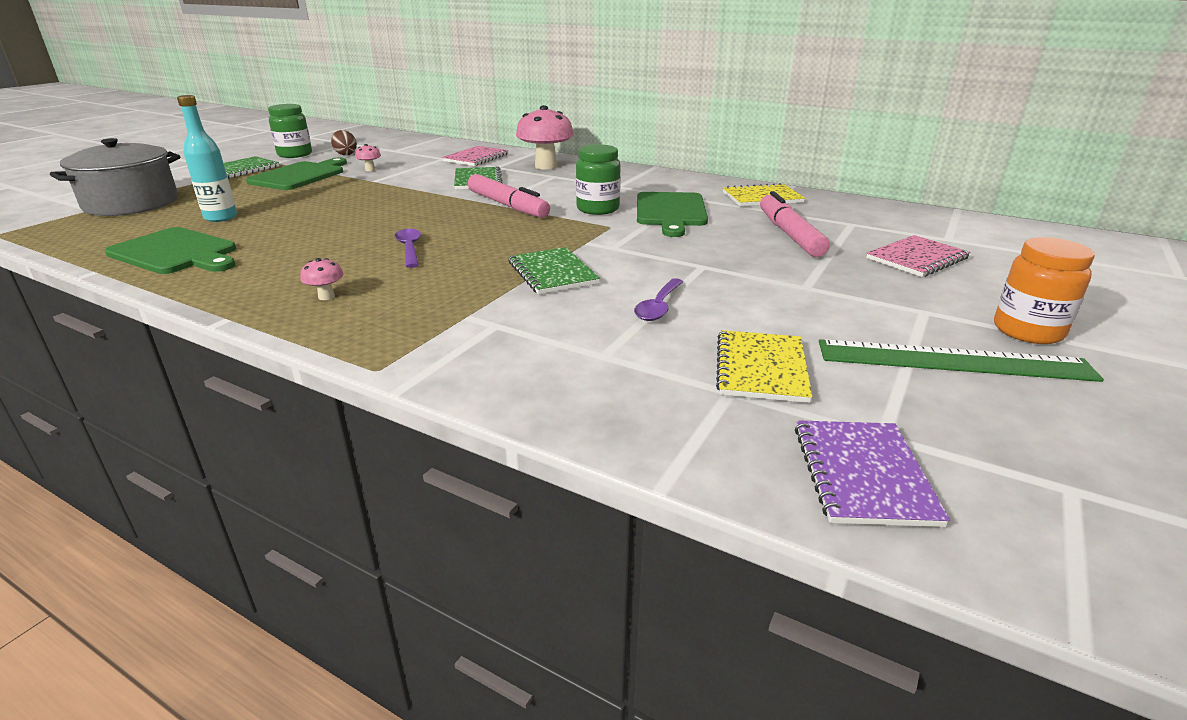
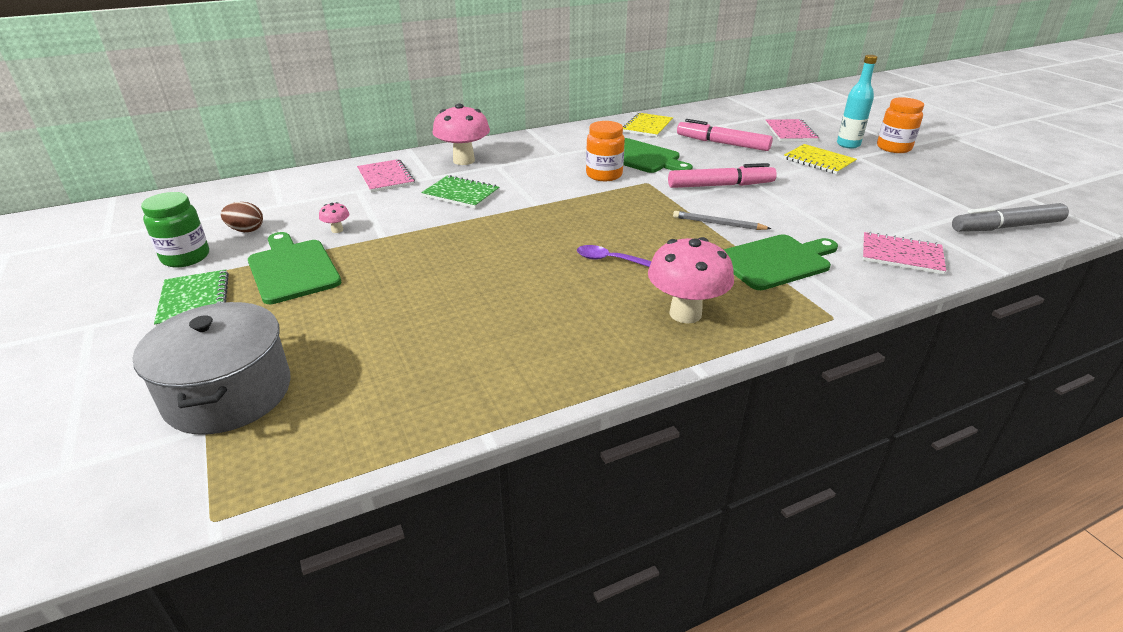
camera: 55 degrees left, 5 degrees up
green cutting board [105,227,236,274] -> green cutting board moved to [723,234,838,290]
turquoise bottle [177,95,237,222] -> turquoise bottle moved to [837,55,878,148]
pink mushroom [300,258,344,300] -> pink mushroom [648,237,734,324], size x2.32
pink marker [468,174,550,218] -> pink marker moved to [668,163,777,188]
green notebook [508,247,600,294] -> grey pencil [673,211,772,230]
green jar [576,144,621,215] -> orange jar [586,121,625,181]
purple spoon [634,278,683,321] -> none
yellow notebook [716,330,813,403] -> yellow notebook moved to [784,144,857,174]
purple notebook [795,420,950,527] -> grey marker [952,203,1069,232]
green ruler [819,339,1104,382] -> none
none -> pink notebook [863,232,946,275]

